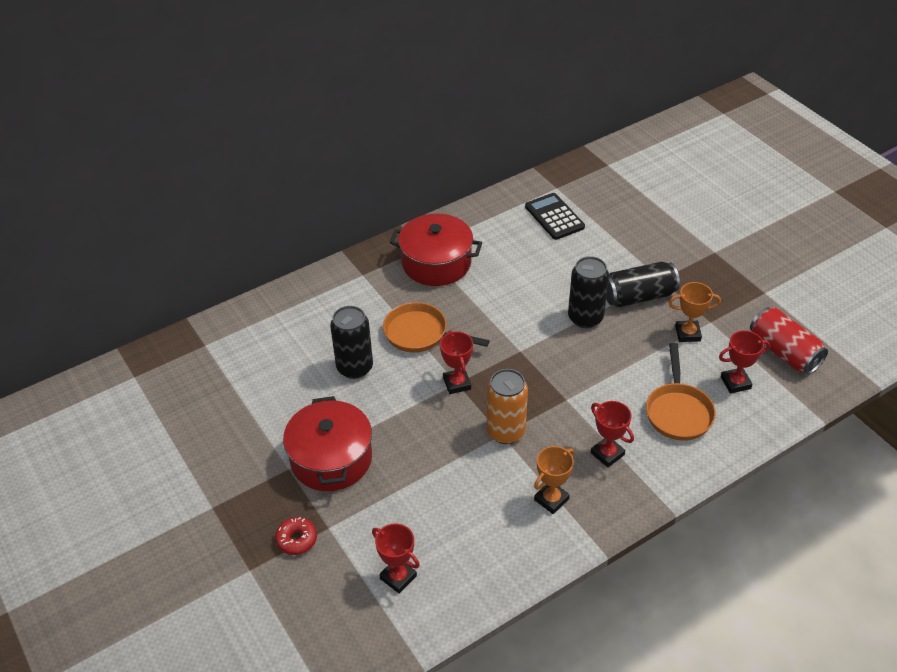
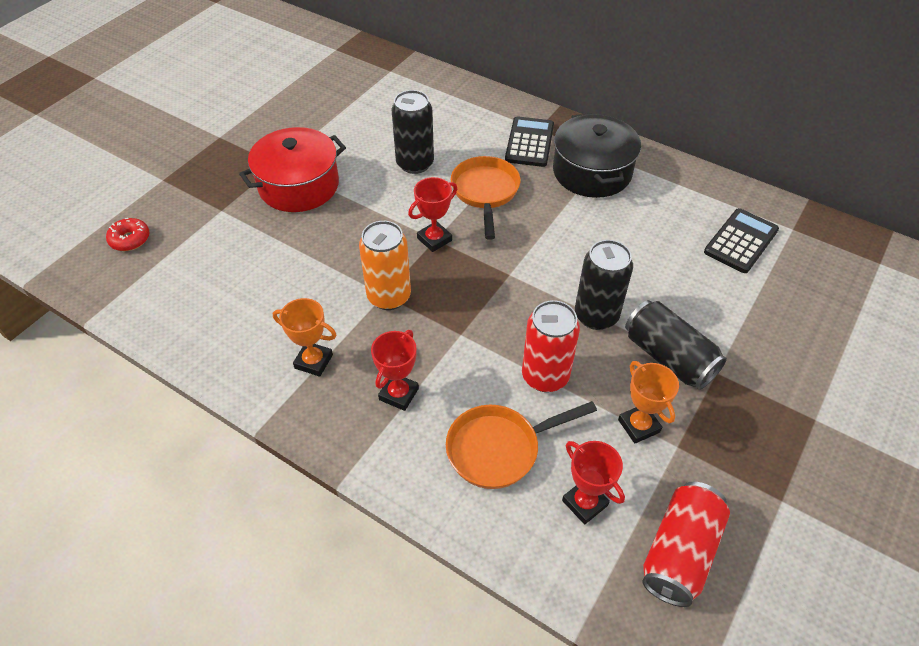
camera: 65 degrees right, 5 degrees up
red donut [275,517,317,555] -> red donut moved to [106,218,150,251]
red trophy [372,524,420,594] -> none
red pot [390,213,482,286] -> black pot [553,113,641,198]
none -> black calculator [505,116,554,167]
none -> red can [522,300,580,392]

